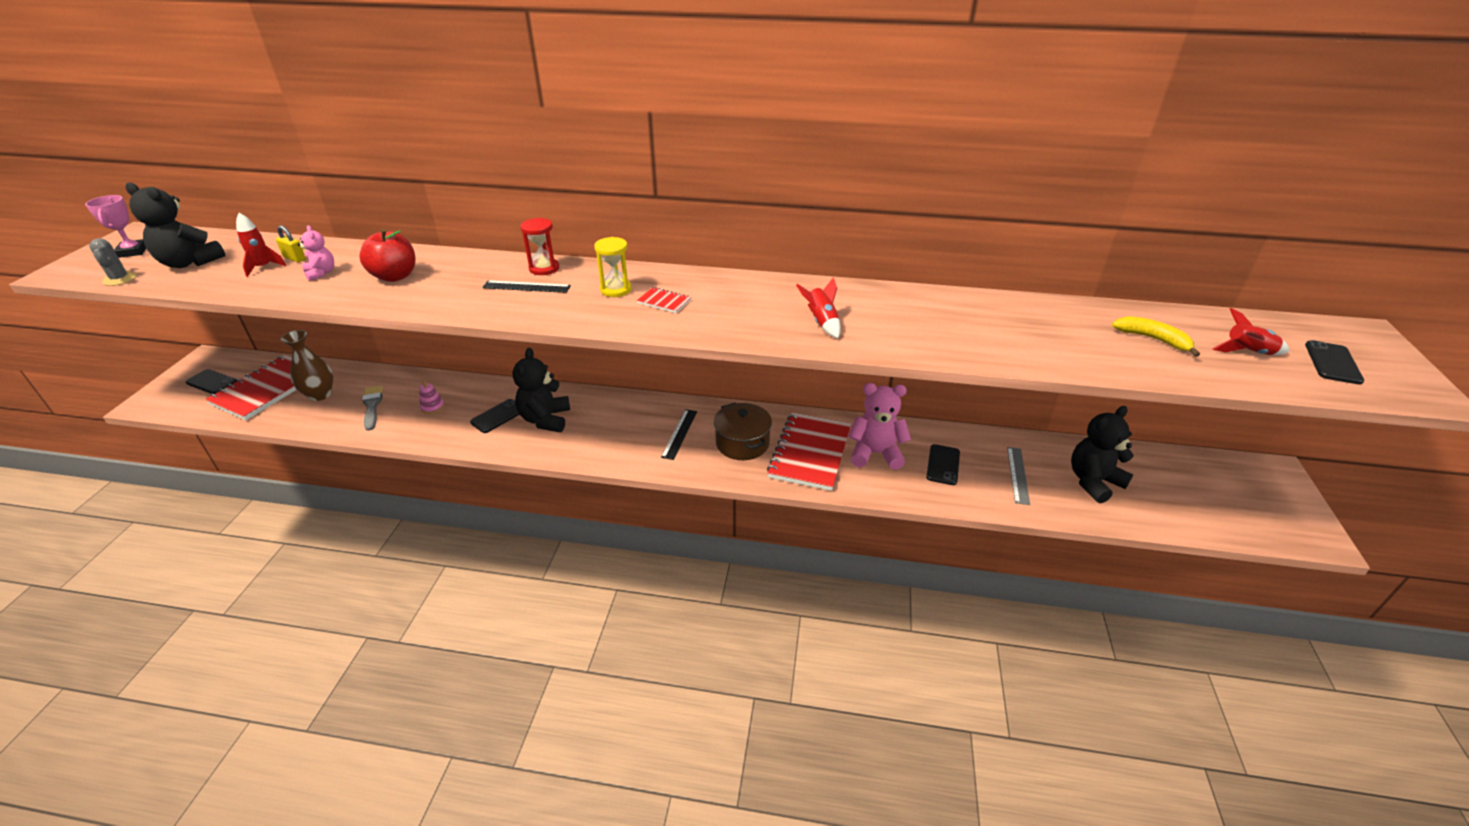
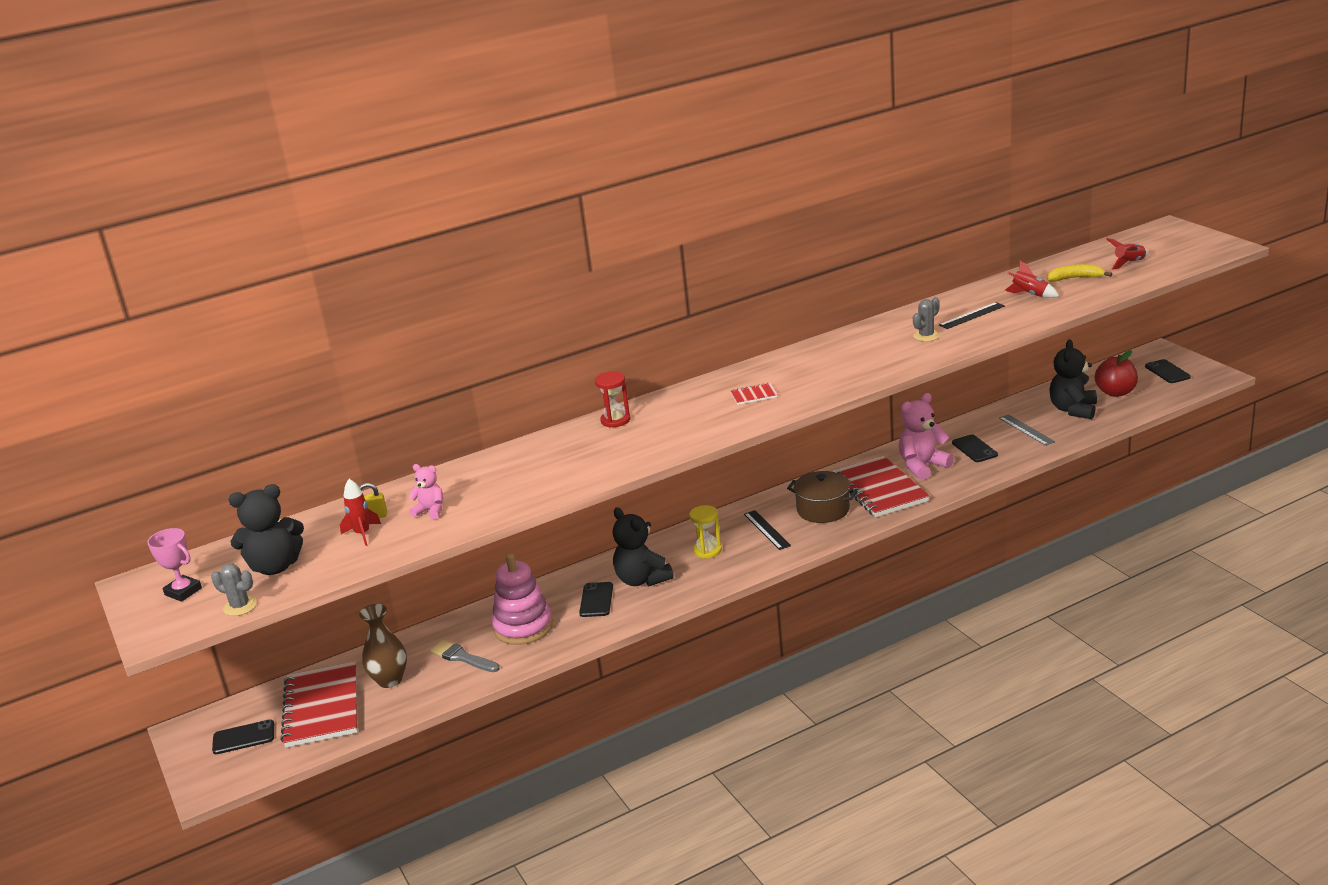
camera: 35 degrees left, 10 degrees down
red apple [359,229,416,282] -> red apple moved to [1095,350,1138,397]
pink stacking toy [419,381,444,414] -> pink stacking toy [492,553,553,645], size x2.34
black ruler [482,281,571,293] -> black ruler moved to [939,302,1005,329]
yellow hourglass [594,237,632,297] -> yellow hourglass moved to [689,505,722,559]
red rocket [796,277,841,338] -> red rocket moved to [1005,261,1059,298]
black phone [1305,340,1364,384] -> black phone moved to [1145,359,1191,383]
none -> grey cactus [913,297,940,342]

